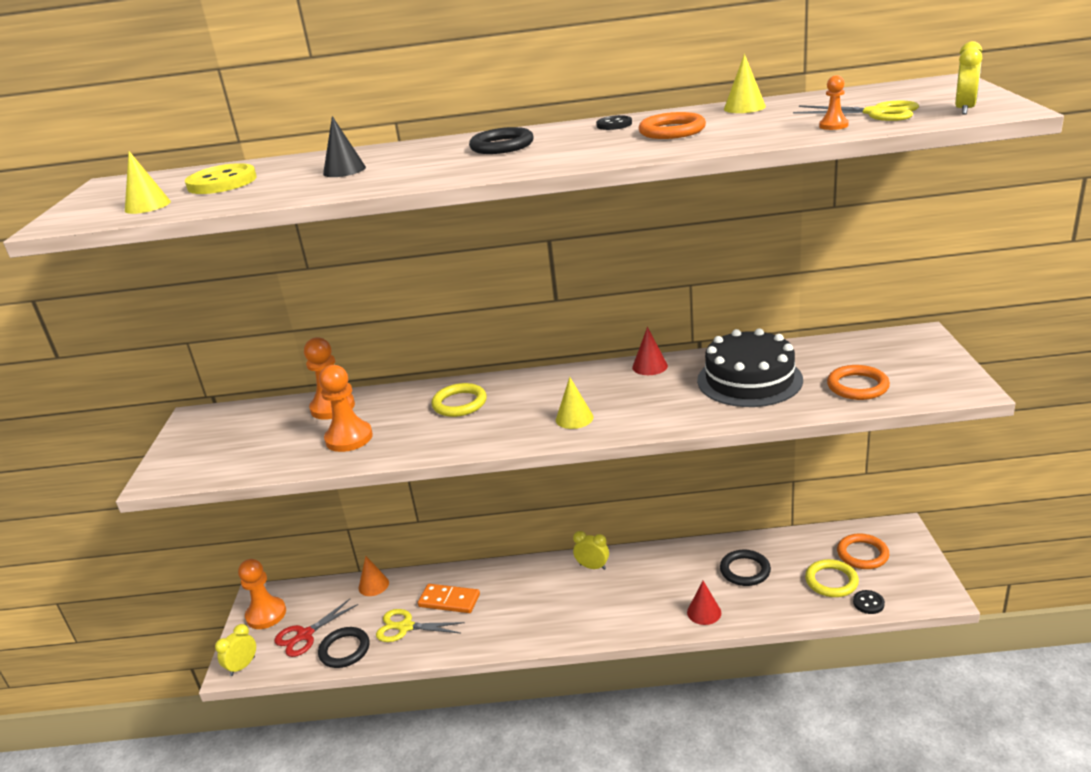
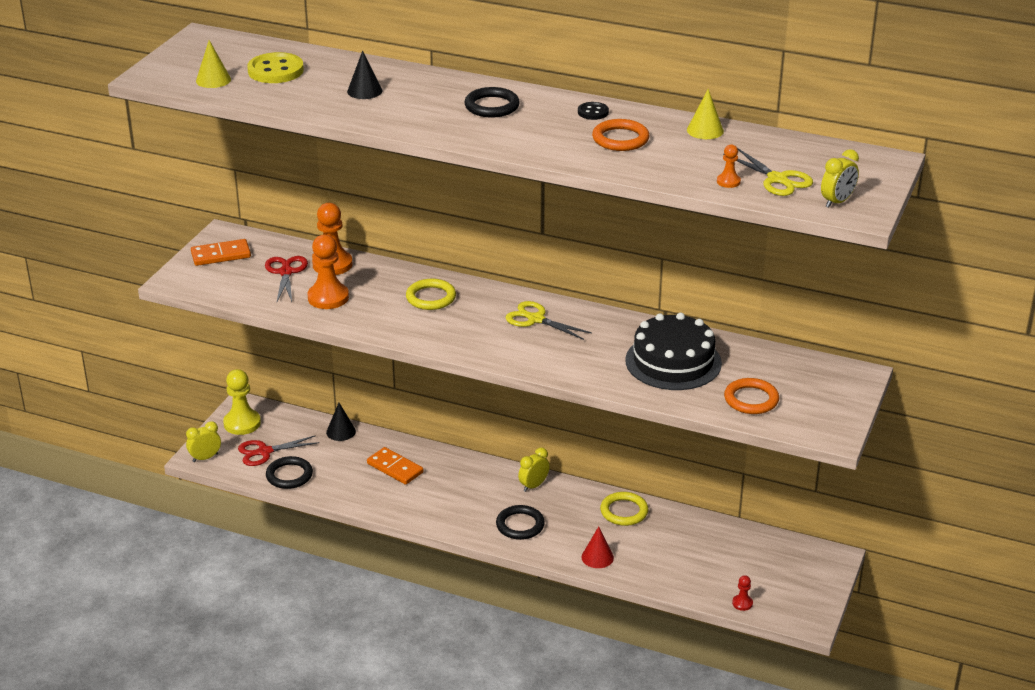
camera: 20 degrees right, 5 degrees up
orange pawn [238,559,286,629] -> yellow pawn [223,369,261,435]
orange cone [359,556,389,596] -> black cone [326,403,356,441]
yellow scissors [376,609,465,642] -> yellow scissors moved to [505,301,592,340]
yellow cone [556,377,594,429] -> none
yellow clock [573,531,609,570] -> yellow clock turned 90 degrees counterclockwise [518,448,550,492]
red cone [632,327,668,375] -> none
black ring [720,550,771,586] -> black ring moved to [496,505,545,540]
yellow ring [805,559,859,597] -> yellow ring moved to [600,492,648,526]
orange ring [837,533,889,569] -> none
black button [853,590,885,614] -> red pawn [732,575,753,611]
none -> orange domino [191,239,251,266]
none -> red scissors [265,256,308,302]

